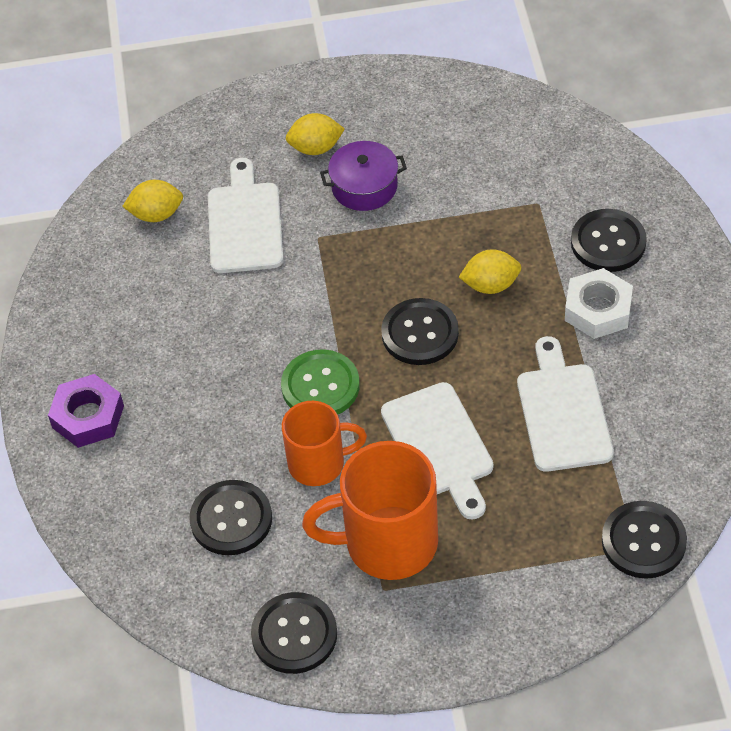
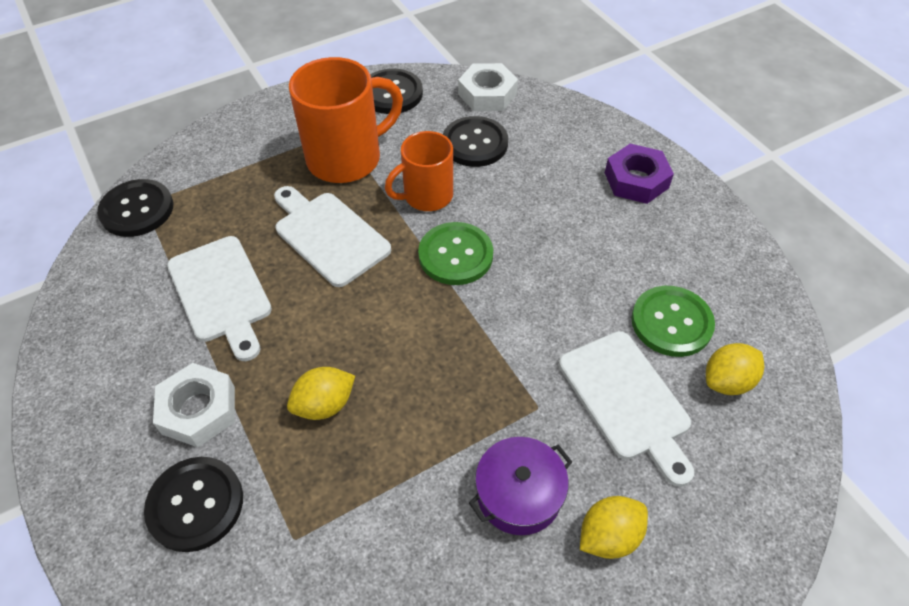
camera: 155 degrees right, 0 degrees up
black button [381,298,459,365] -> none
none -> white nut [458,63,518,111]
none -> green button [631,286,715,357]

